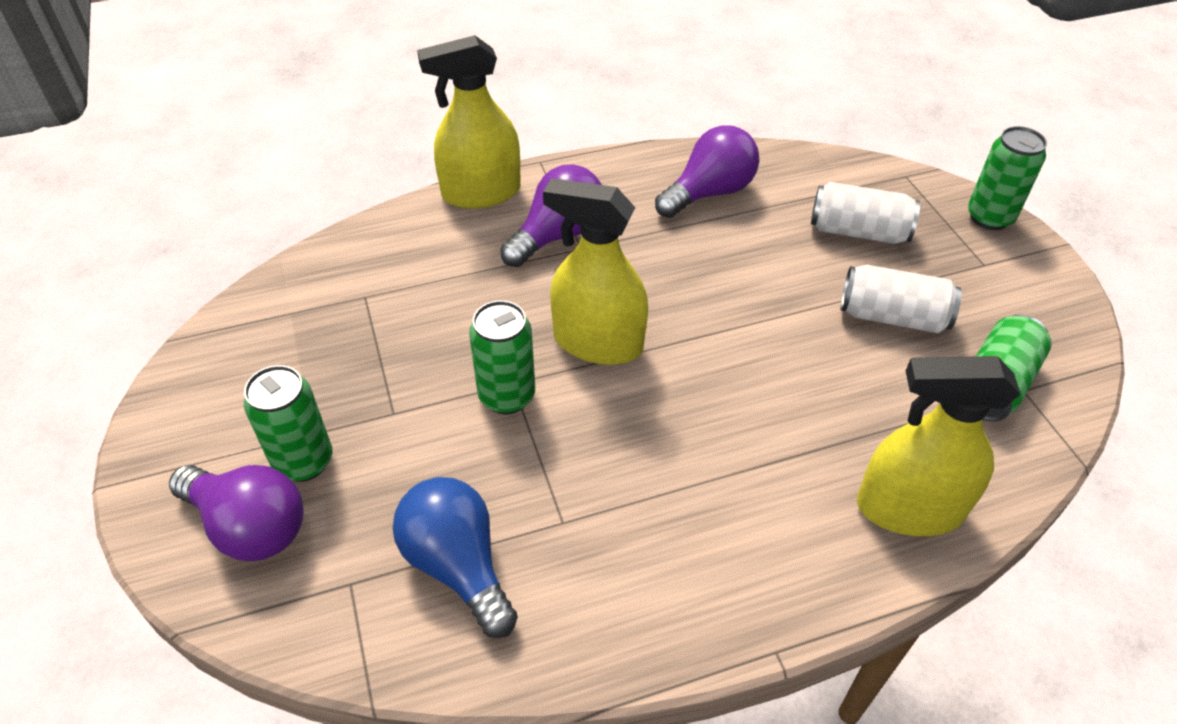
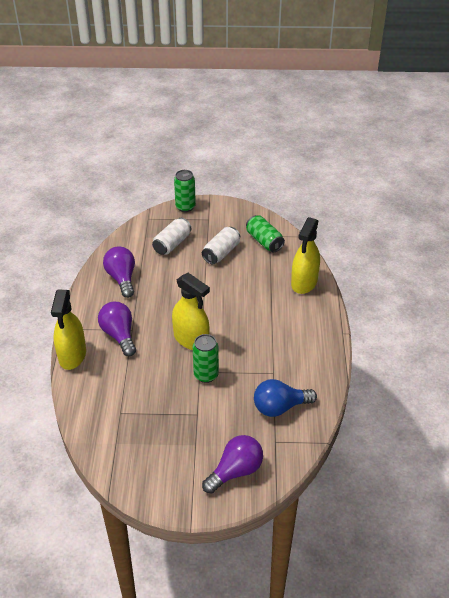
camera: 70 degrees left, 5 degrees down
green can [244,365,332,482] -> none
yellow spray bottle [543,178,648,365] -> yellow spray bottle turned 90 degrees counterclockwise [172,273,210,350]

